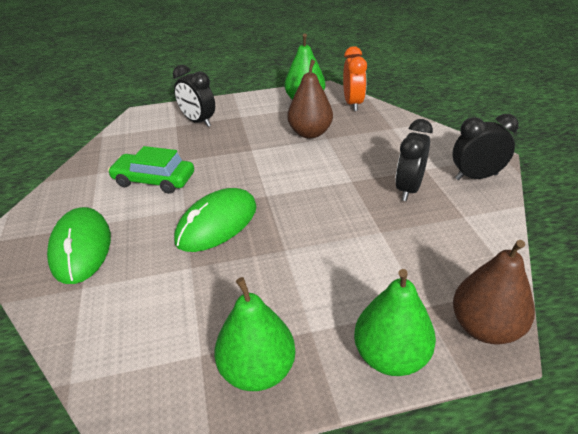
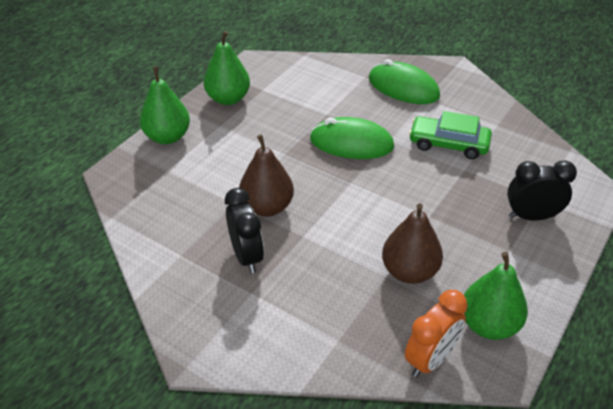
camera: 135 degrees right, 5 degrees up
green car [108,146,194,194] -> green car turned 135 degrees counterclockwise [409,111,492,159]
green mouse [174,188,257,252] -> green mouse turned 75 degrees counterclockwise [310,117,394,159]
orange clock [343,46,367,111] -> orange clock turned 90 degrees counterclockwise [405,290,468,377]
black clock [453,114,519,180] -> none
brown pear [453,240,535,345] -> brown pear moved to [239,135,294,217]

